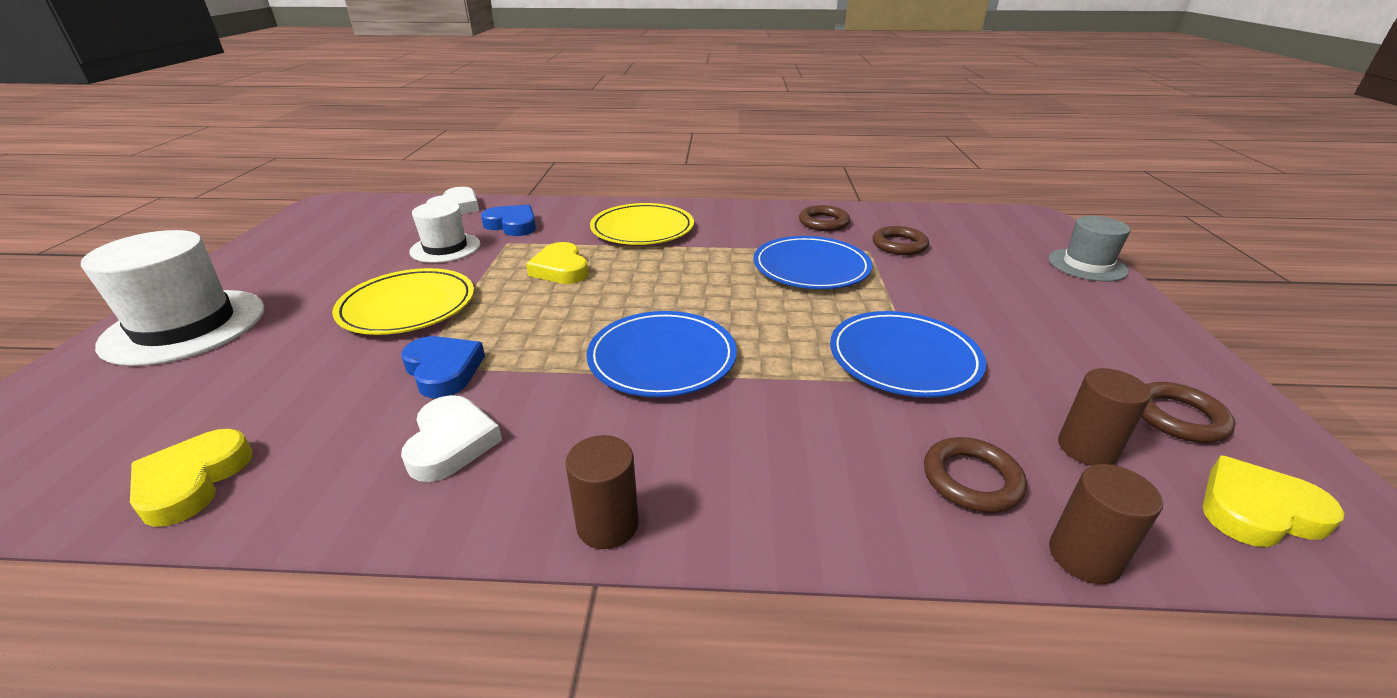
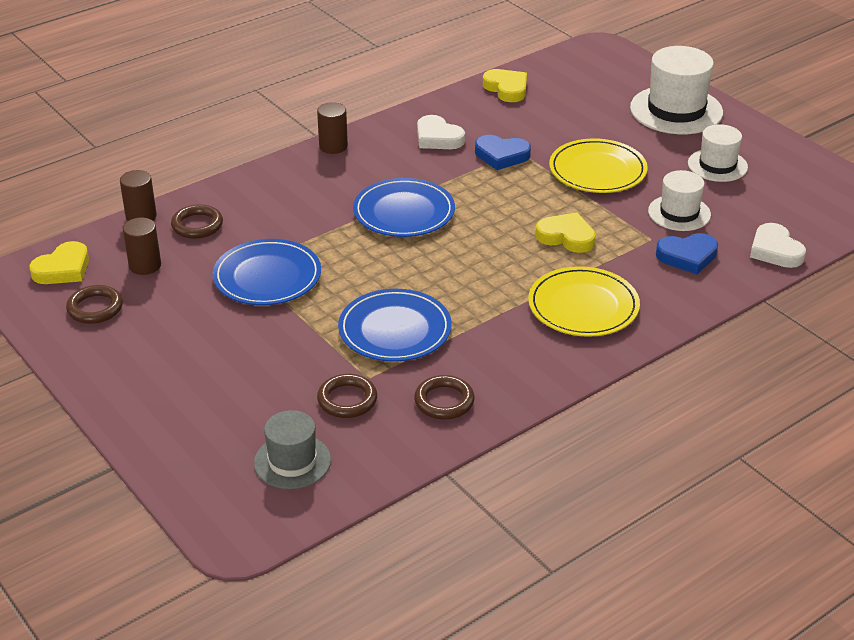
camera: 140 degrees right, 5 degrees up
grey hat [1048,216,1131,282] -> grey hat moved to [254,410,331,489]
none -> white hat [688,124,748,182]

